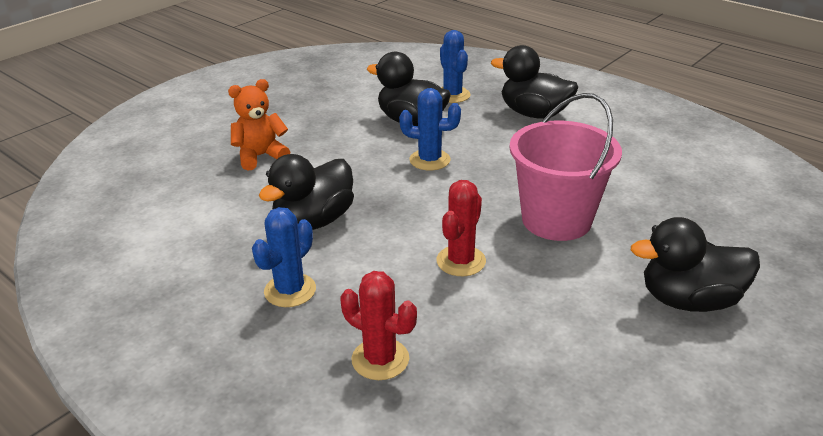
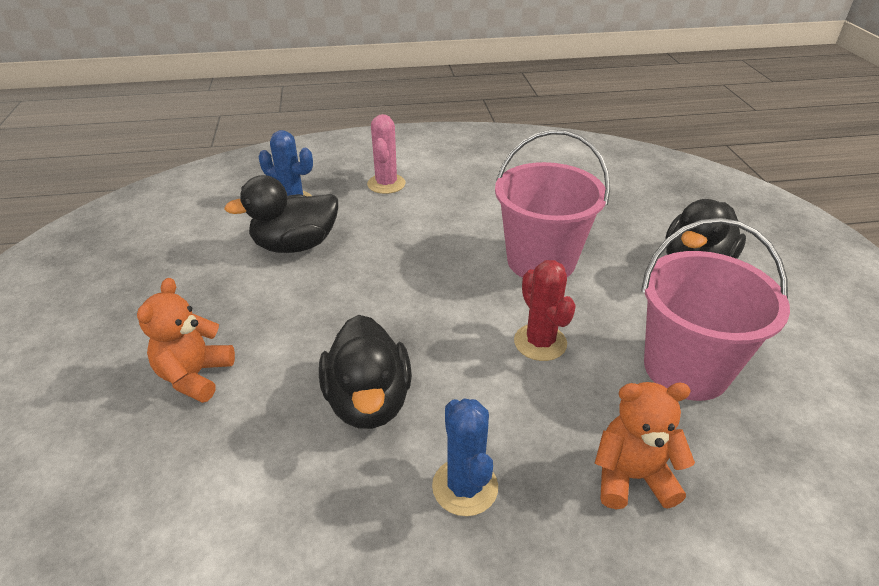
camera: 50 degrees left, 5 degrees up
red cactus [341,271,417,380] -> orange teddy bear [595,382,695,509]
blue cactus [399,88,461,171] -> none
black duck [491,45,578,119] -> pink cactus [367,114,406,194]
none -> pink bucket [641,218,790,401]

